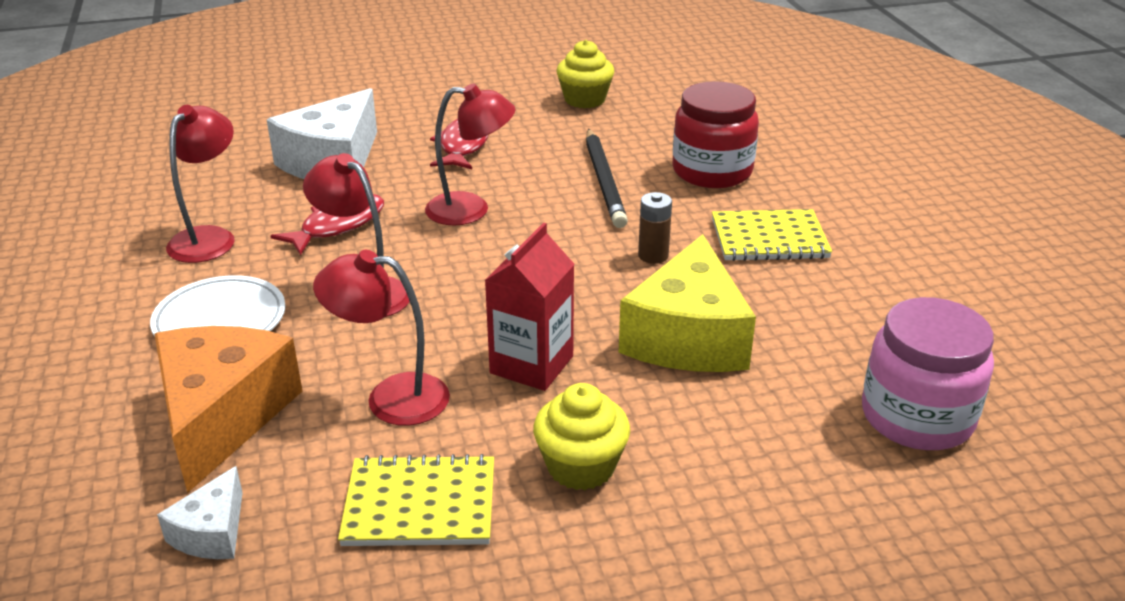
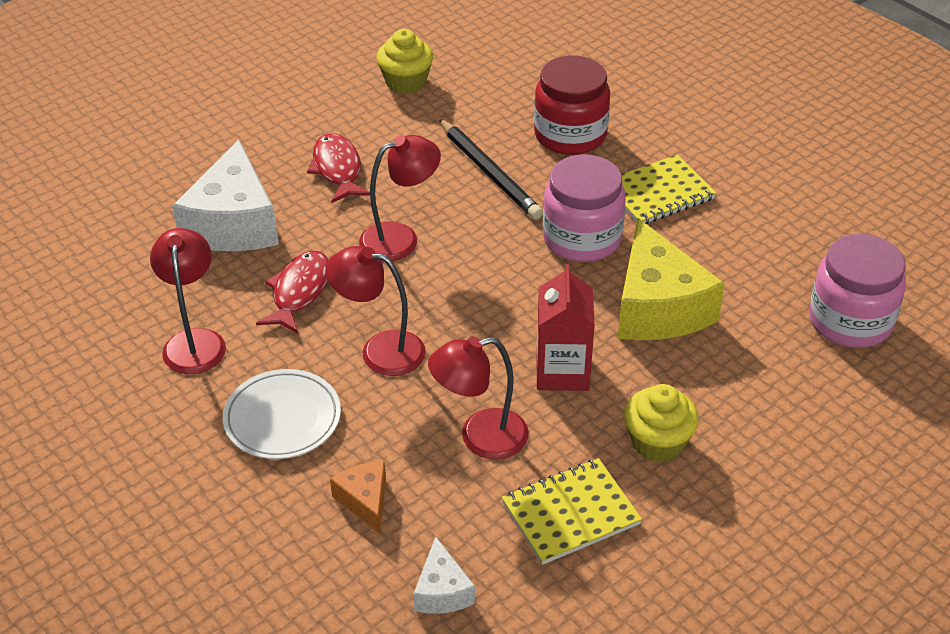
camera: 25 degrees left, 10 degrees up
orange cheese [154,326,302,493] -> orange cheese [330,462,386,534], size x0.49
brown battery [638,192,672,264] -> pink jar [543,155,626,262]

